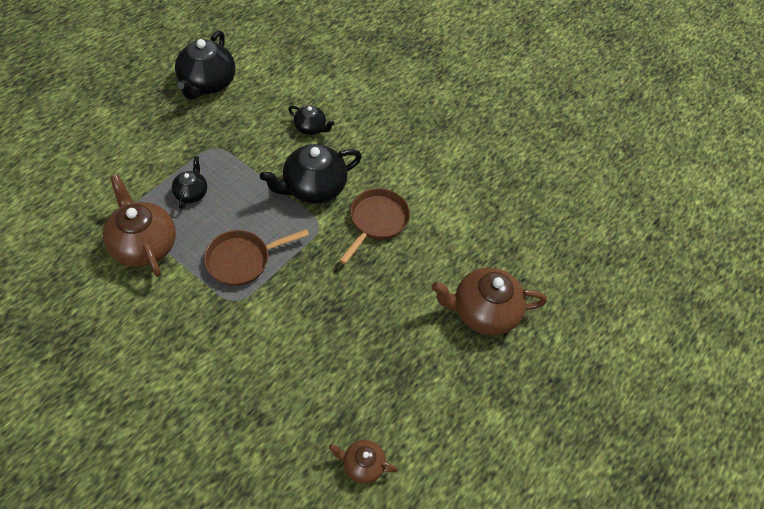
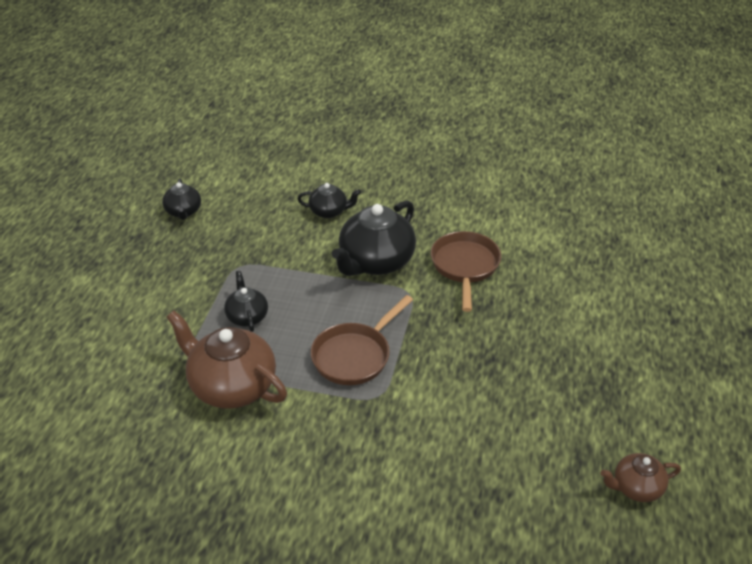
camera: 20 degrees left, 15 degrees down
black teapot [175,31,236,100] -> black teapot [162,179,201,220], size x0.53
brown teapot [431,268,547,335] -> none

